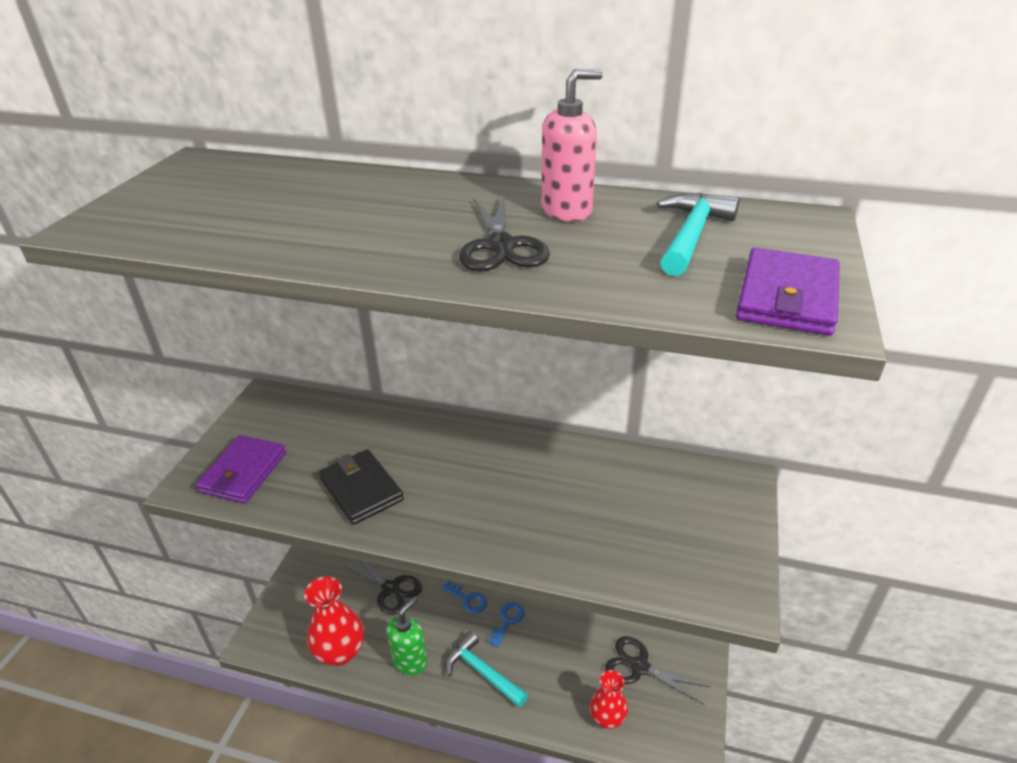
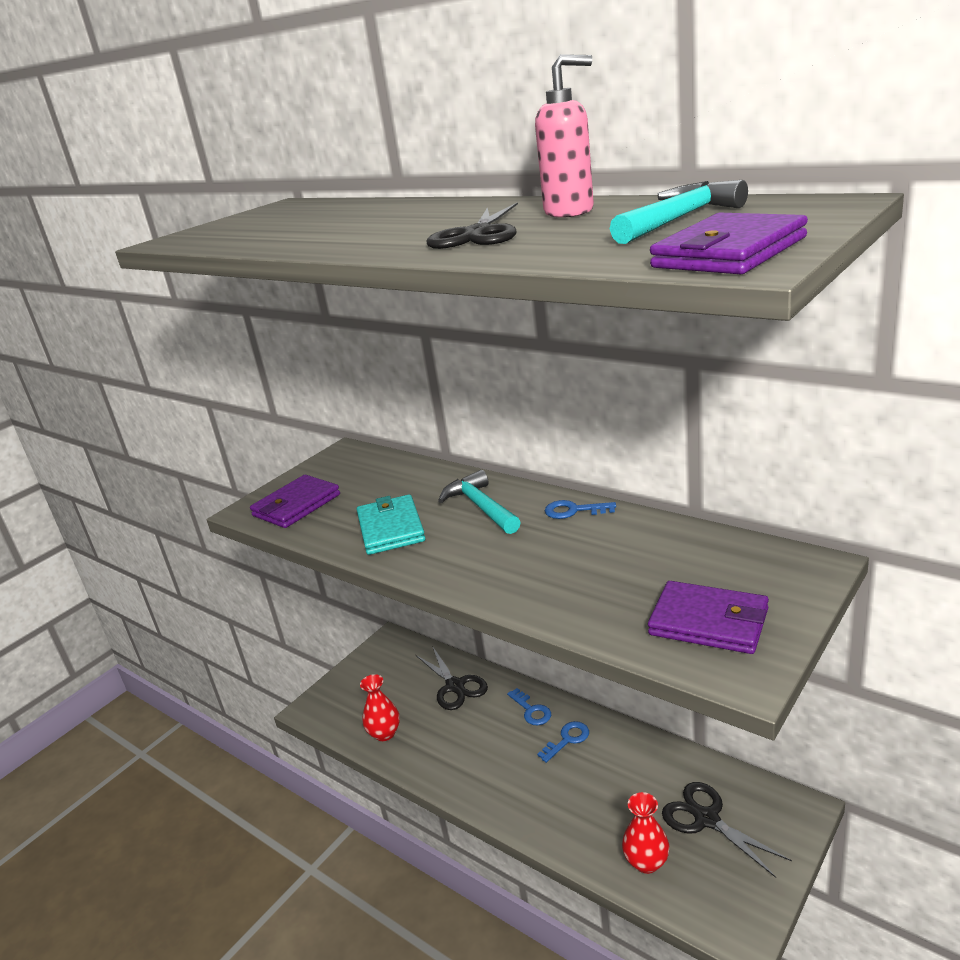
camera: 25 degrees right, 10 degrees down
red vase [304,576,364,666] -> red vase [360,674,400,741], size x0.63
black wallet [319,449,404,525] -> turquoise wallet [357,494,425,555]
green soap dispenser [387,596,427,676] -> none
turquoise hammer [445,631,528,707] -> turquoise hammer moved to [438,470,521,534]
none -> blue key [545,500,616,519]
none -> purple wallet [648,581,769,654]

